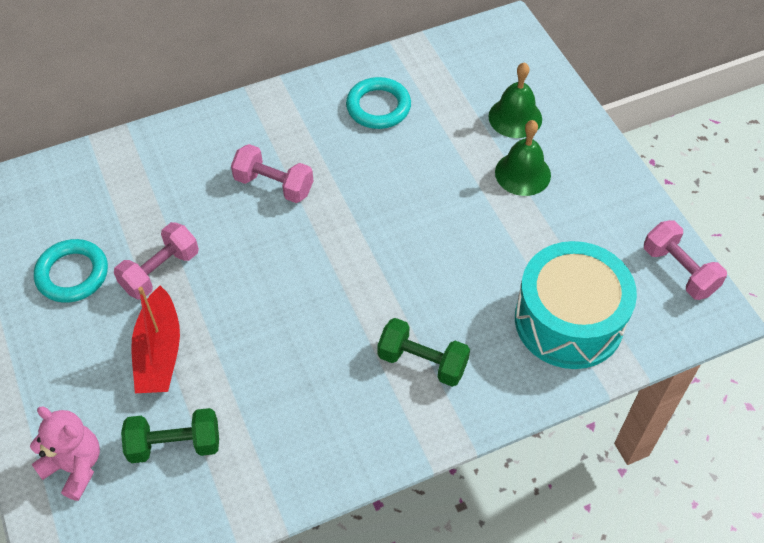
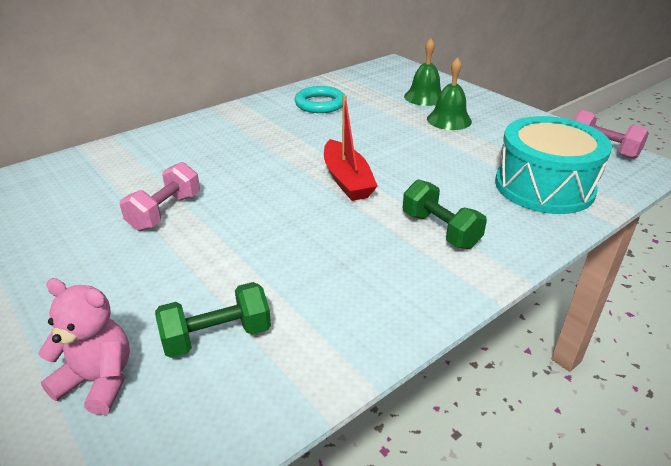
camera: 15 degrees left, 20 degrees down
turquoise ring [34,239,108,303] -> none
red boat [131,286,180,393] -> red boat moved to [324,95,378,201]
pink dumbbell [231,144,313,203] -> none
green dumbbell [378,318,470,387] -> green dumbbell turned 45 degrees clockwise [403,179,487,249]

